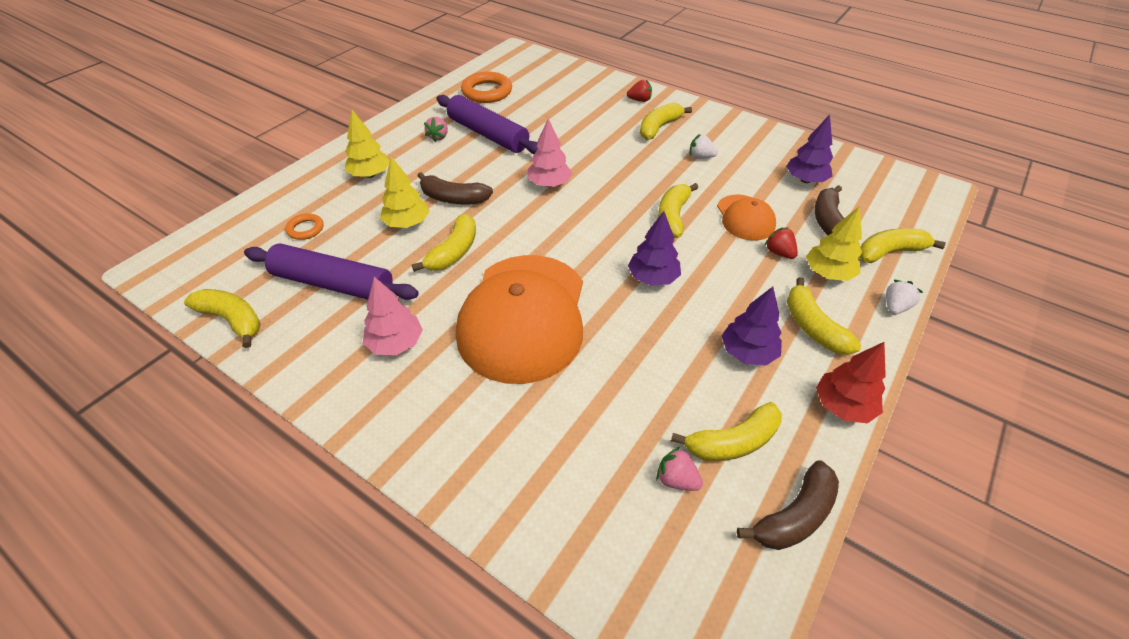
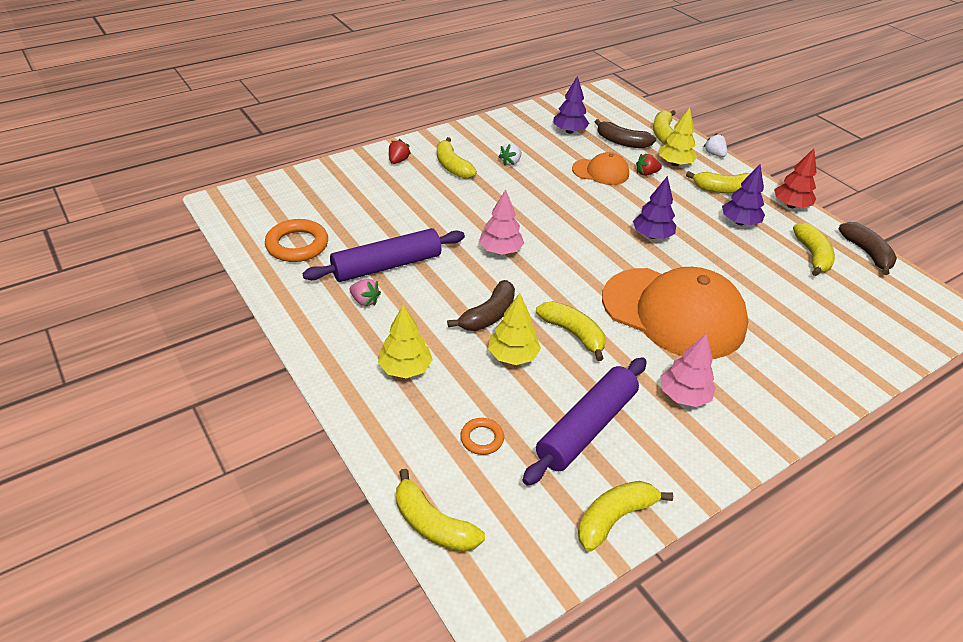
camera: 70 degrees left, 5 degrees down
pink strawberry [656,447,703,491] -> none
yellow banana [658,183,698,238] -> yellow banana moved to [396,469,485,552]

